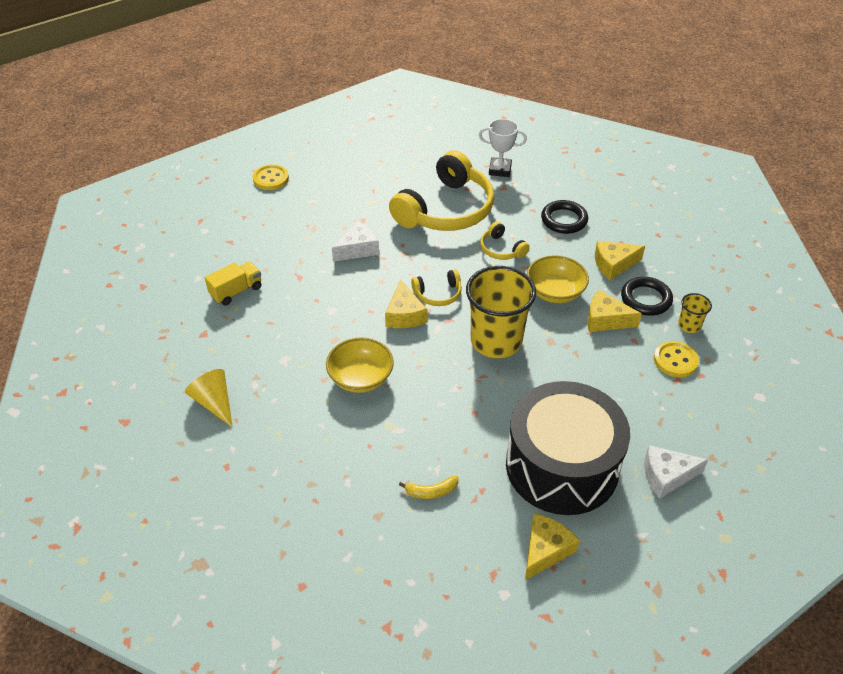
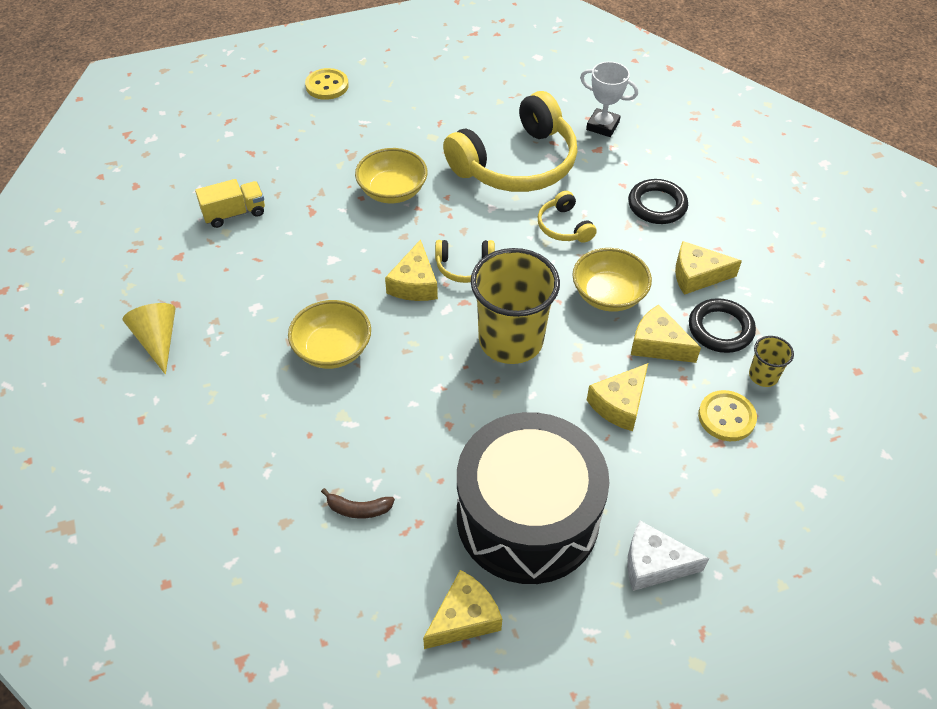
camera: 15 degrees right, 5 degrees up
white cheese [332,221,379,262] -> yellow bowl [355,148,428,203]
yellow banana [399,475,458,499] -> brown banana [321,488,395,519]
none -> yellow cheese [587,363,648,431]

